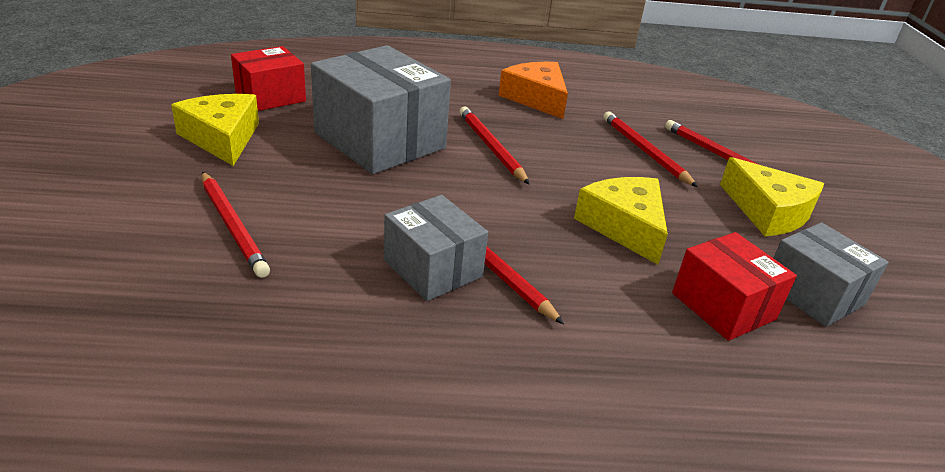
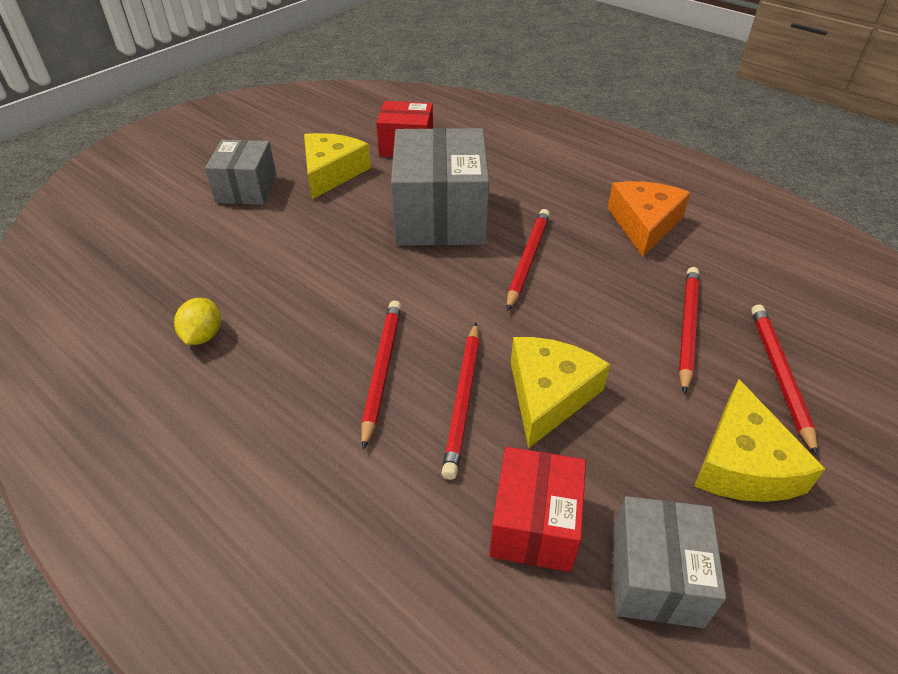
camera: 45 degrees right, 10 degrees up
red pencil [202,172,270,278] -> red pencil moved to [442,323,479,480]
grey box [384,195,488,301] -> grey box moved to [205,140,277,205]
none -> yellow lemon [174,298,221,345]

